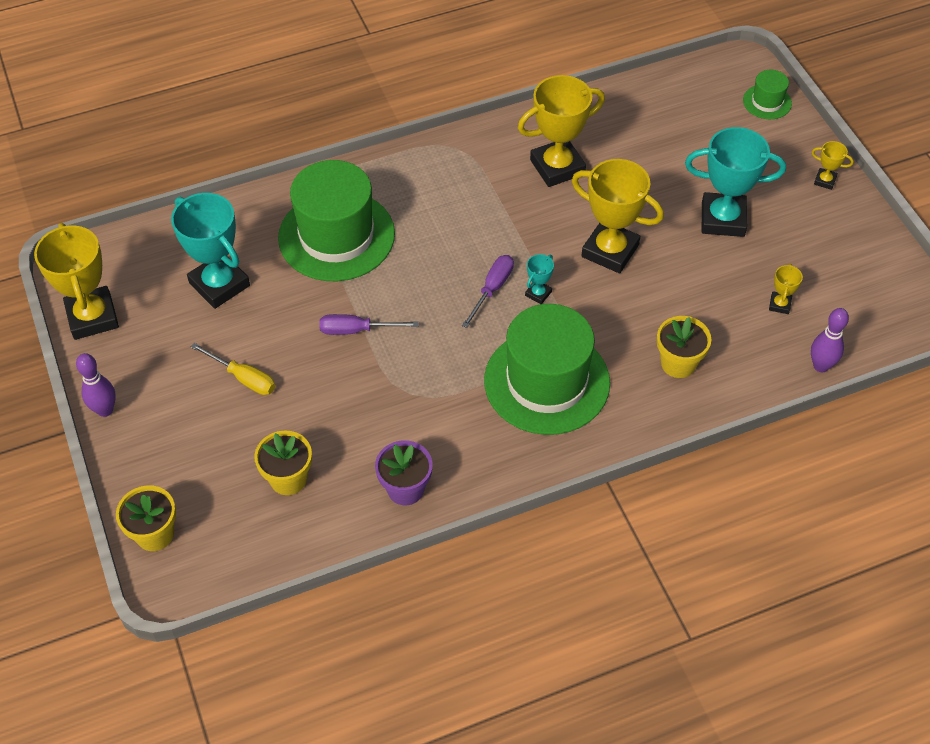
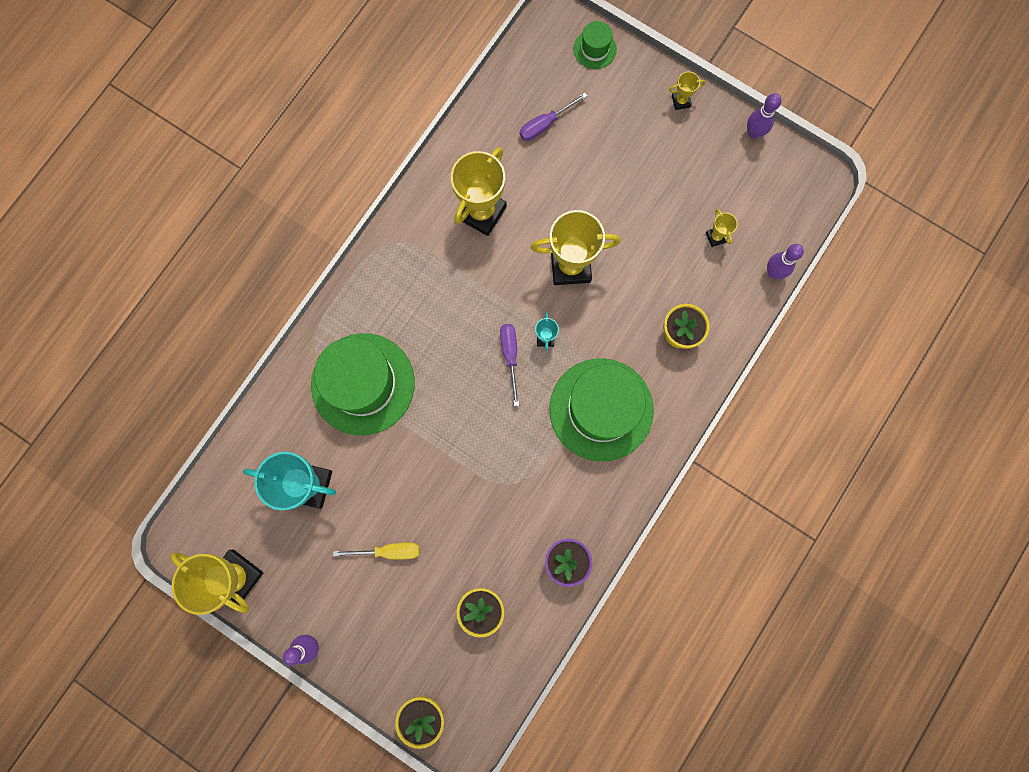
camera: 35 degrees left, 25 degrees up
purple screwdriver [319,314,418,335] -> purple screwdriver moved to [519,93,587,141]
turquoise trophy [685,127,786,237] -> none
none -> purple bowling pin [747,93,782,139]

